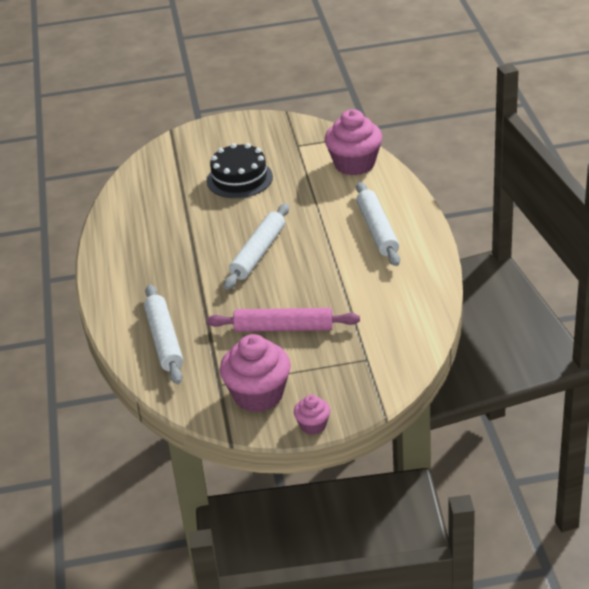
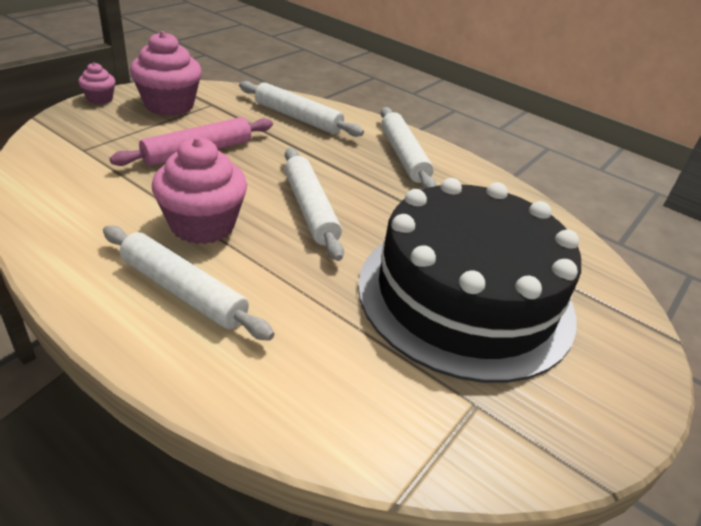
camera: 130 degrees right, 0 degrees up
black cake [207,143,273,198] -> black cake [358,178,581,383], size x1.97
pink cupcake [325,109,382,175] -> pink cupcake moved to [152,137,247,244]
none -> white rolling pin [380,107,436,189]

